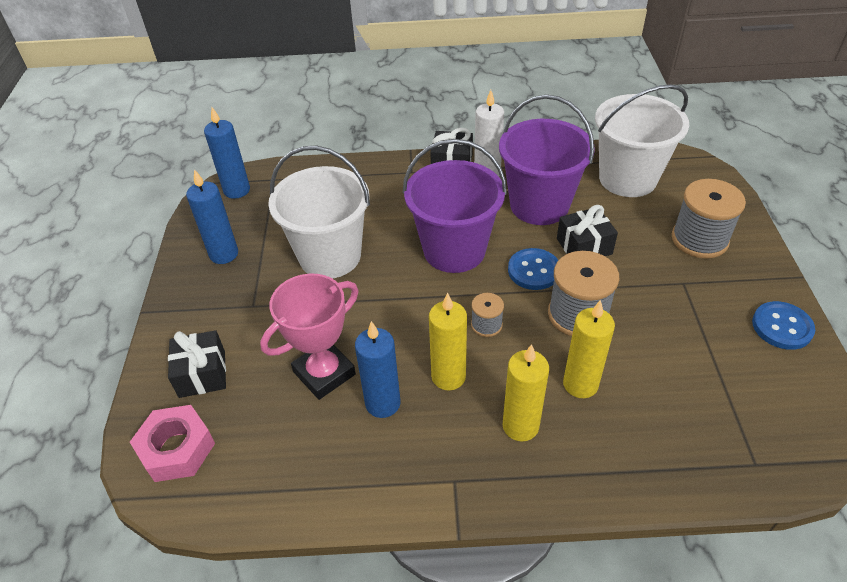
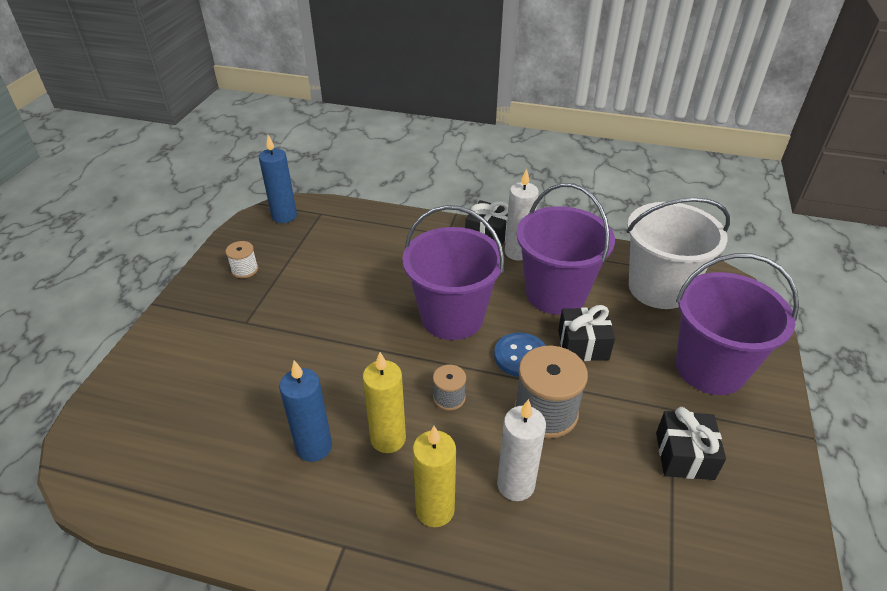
camera: 15 degrees right, 5 degrees down
pink nut [130,405,215,482] -> none
black gift [168,330,226,398] -> black gift moved to [656,407,726,480]
blue candle [186,169,238,264] -> white spool [225,241,258,278]
pink trophy [260,274,359,400] -> none
white bucket [268,146,370,278] -> none
yellow candle [563,300,615,398] -> white candle [497,399,546,501]
grey spool [672,179,746,259] -> purple bucket [676,253,799,395]
blue button [752,301,815,350] -> none

